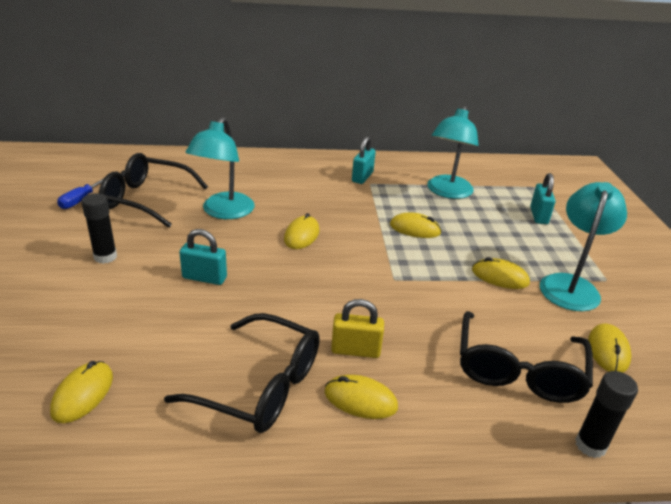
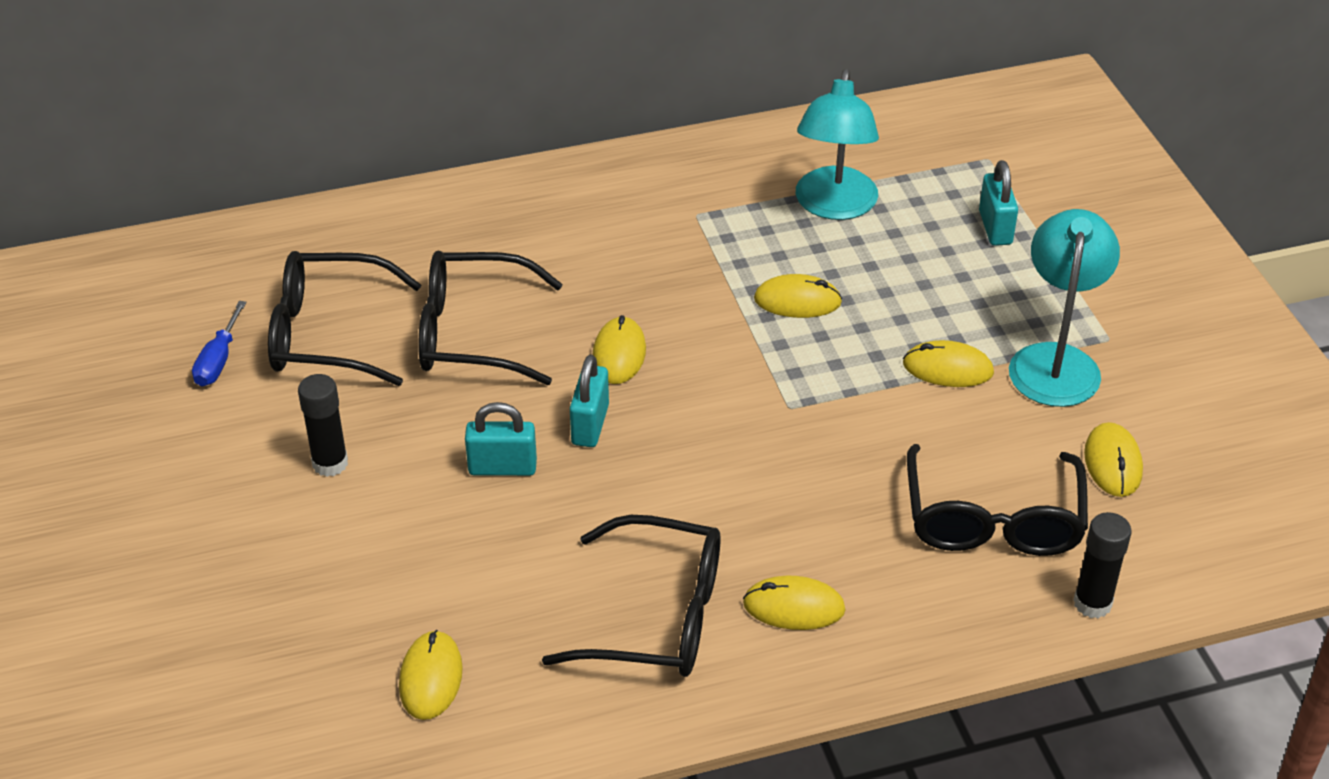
camera: 10 degrees left, 10 degrees up
turquoise lamp [185,117,255,219] -> black glasses [418,251,563,385]
yellow padlock [331,299,384,358] -> none
turquoise padlock [352,136,376,184] -> turquoise padlock moved to [570,355,609,447]

